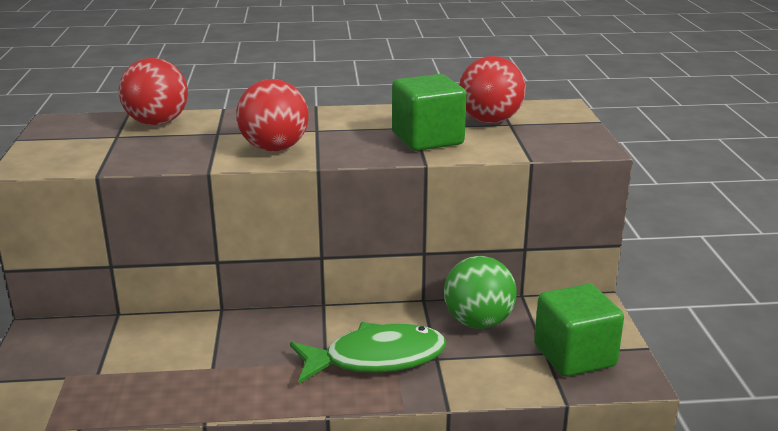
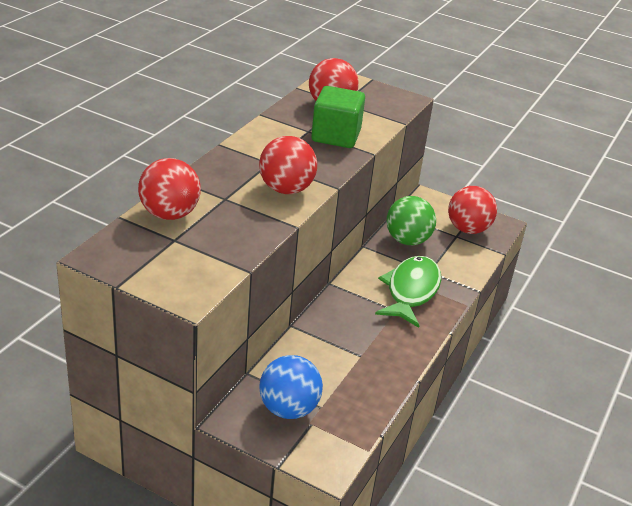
camera: 60 degrees left, 10 degrees up
green cube [534,284,624,377] -> red ball [448,186,497,234]
none -> blue ball [259,355,323,419]

